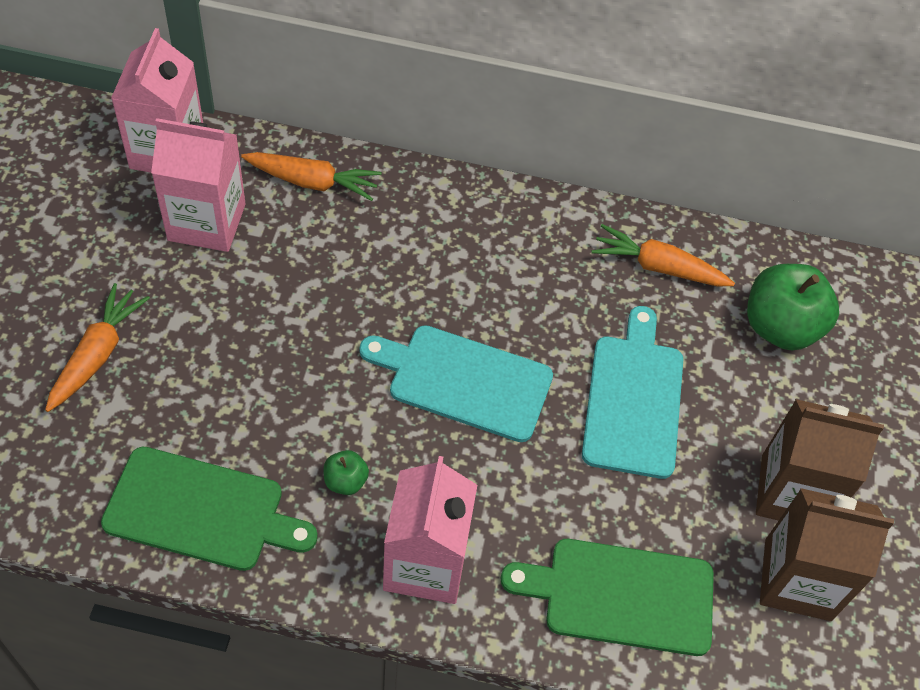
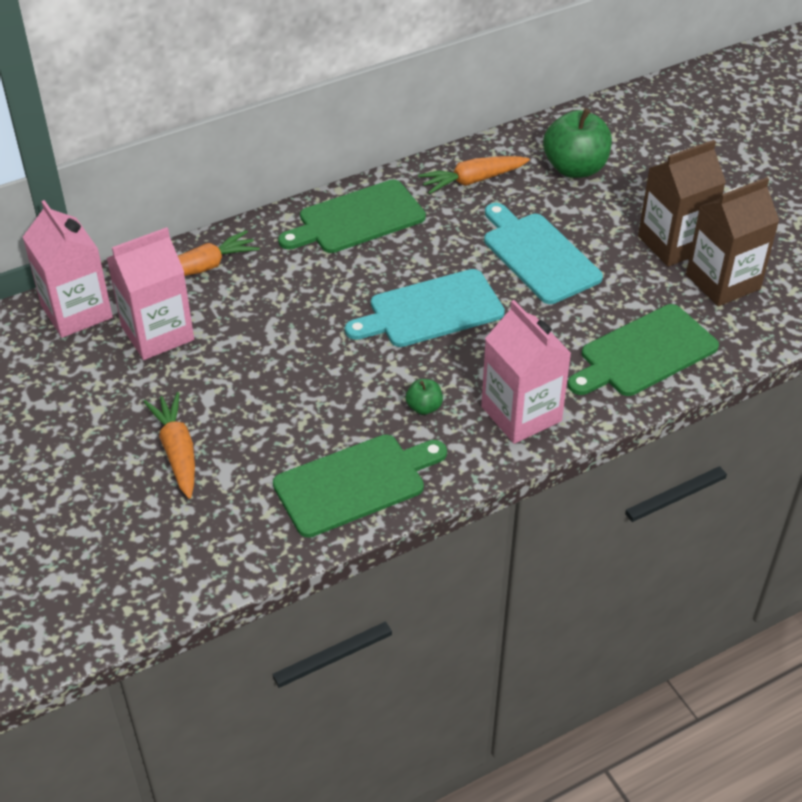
camera: 35 degrees left, 10 degrees down
none -> green cutting board [278,179,426,253]

